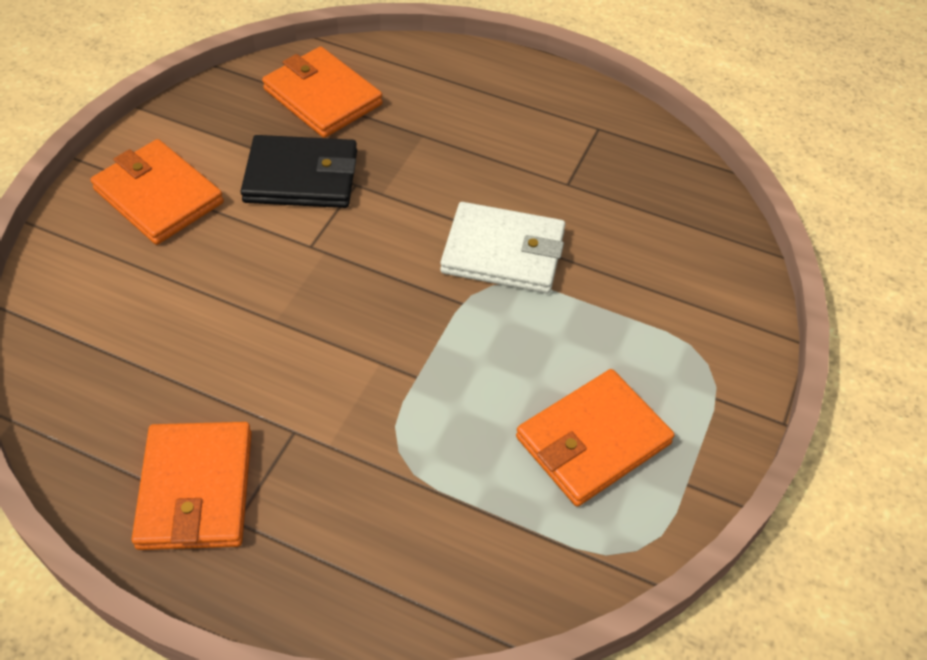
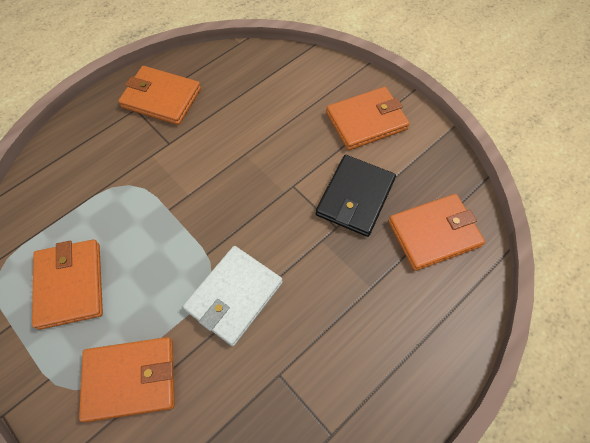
camera: 115 degrees right, 10 degrees up
none -> orange wallet [79,337,175,422]

